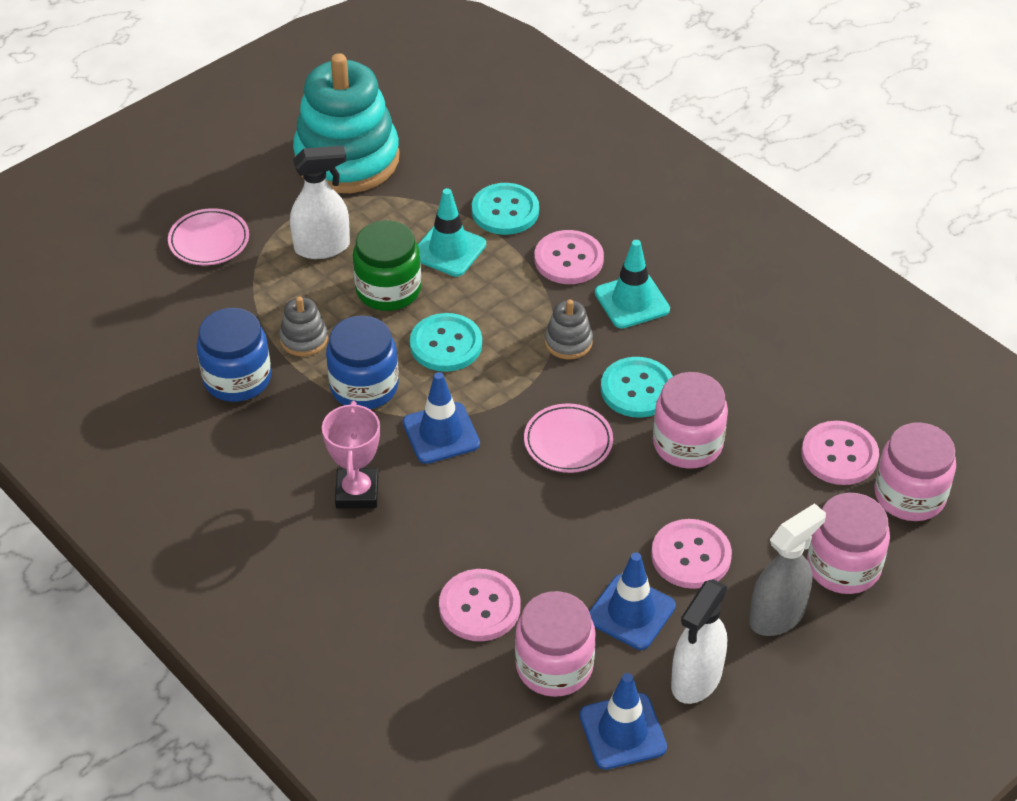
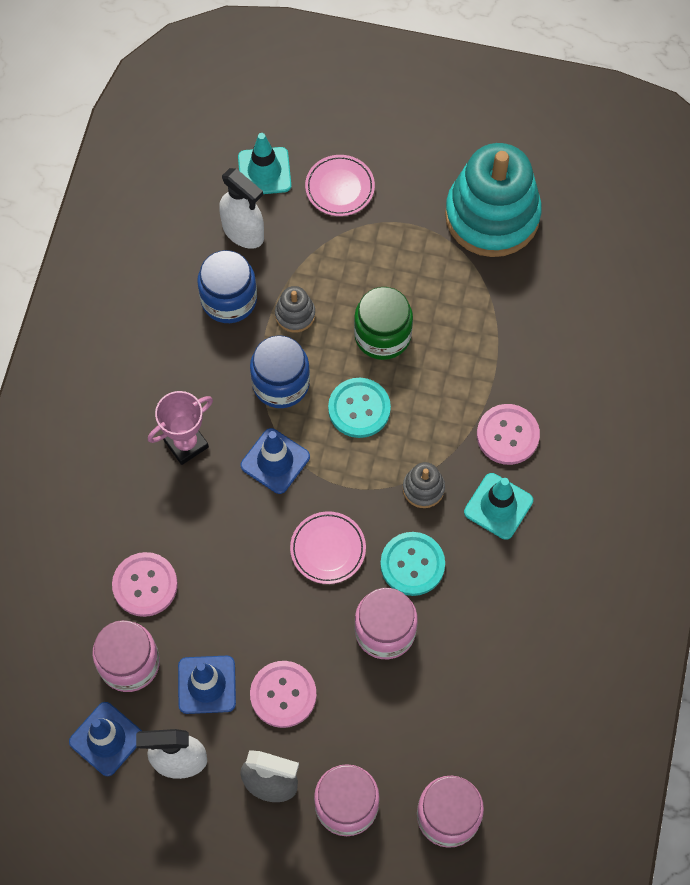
camera: 55 degrees right, 20 degrees up
white spray bottle [290,146,350,259] -> white spray bottle moved to [219,168,264,249]
turquoise traffic cone [418,188,486,277] -> turquoise traffic cone moved to [238,133,291,194]
turquoise button [472,183,539,235] -> none
pink button [802,421,879,485] -> none

